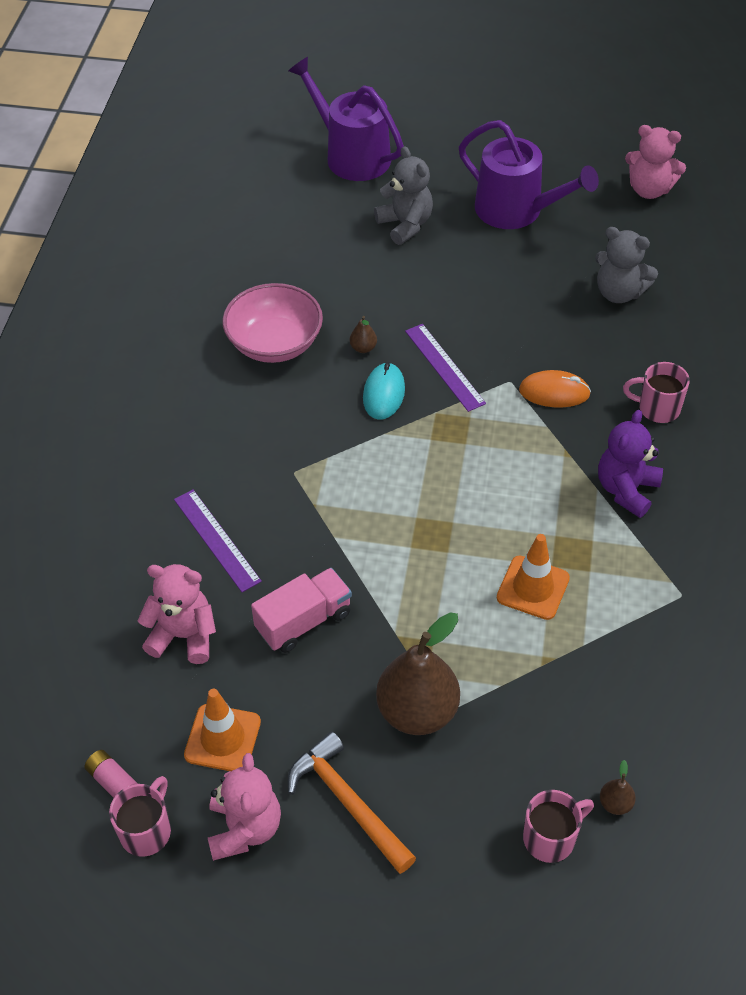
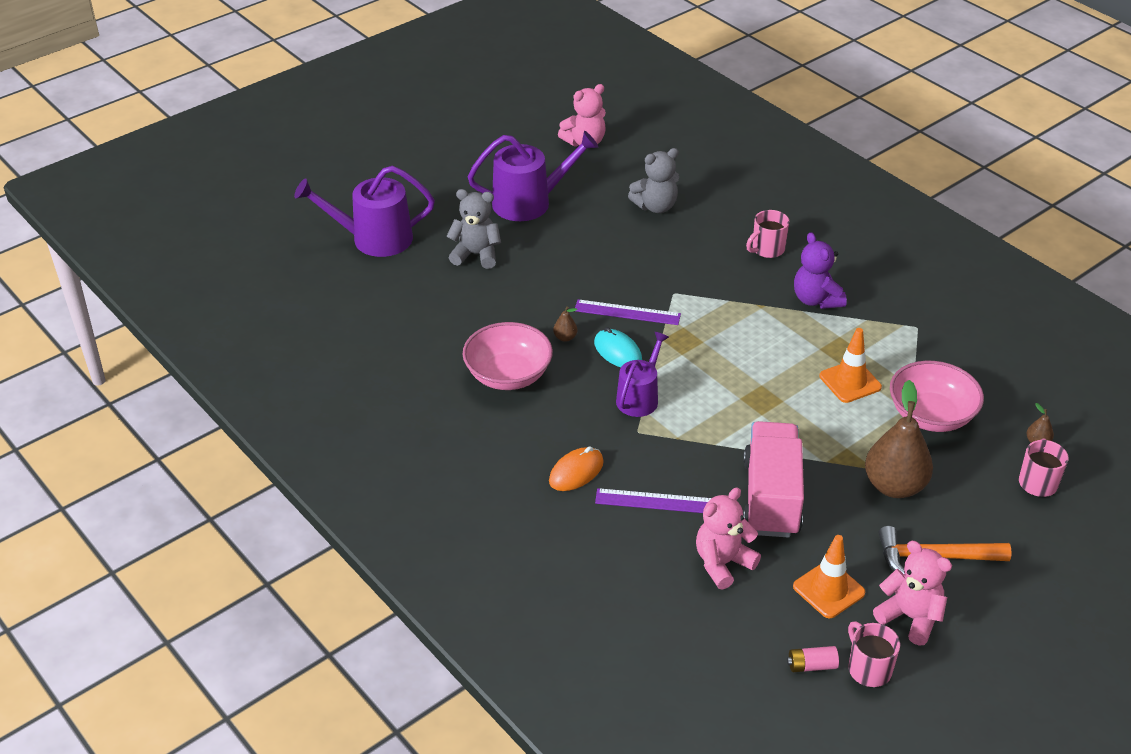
camera: 50 degrees left, 10 degrees down
pink truck [251,568,352,653] -> pink truck [743,421,804,538], size x1.52
orange mouse [519,370,591,407] -> orange mouse moved to [549,446,604,491]
none -> purple watering can [616,332,669,417]
none -> pink bowl [890,361,984,432]

